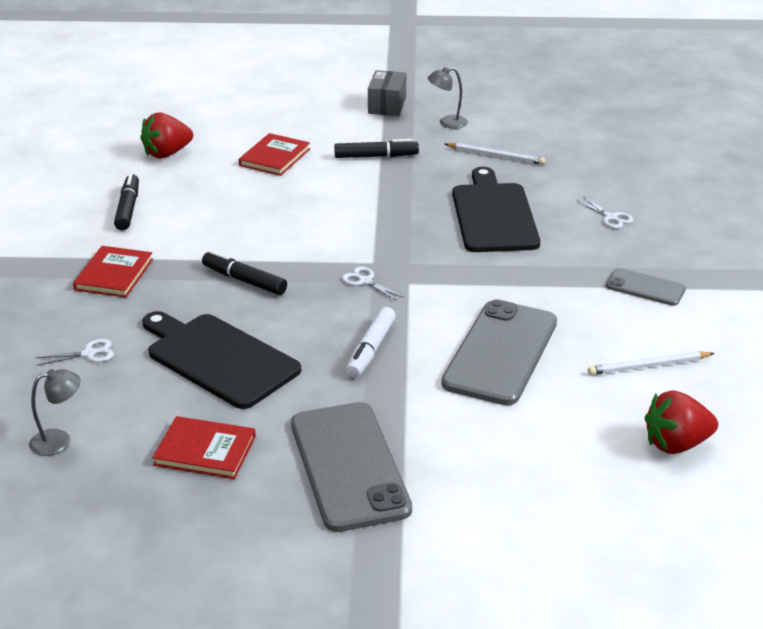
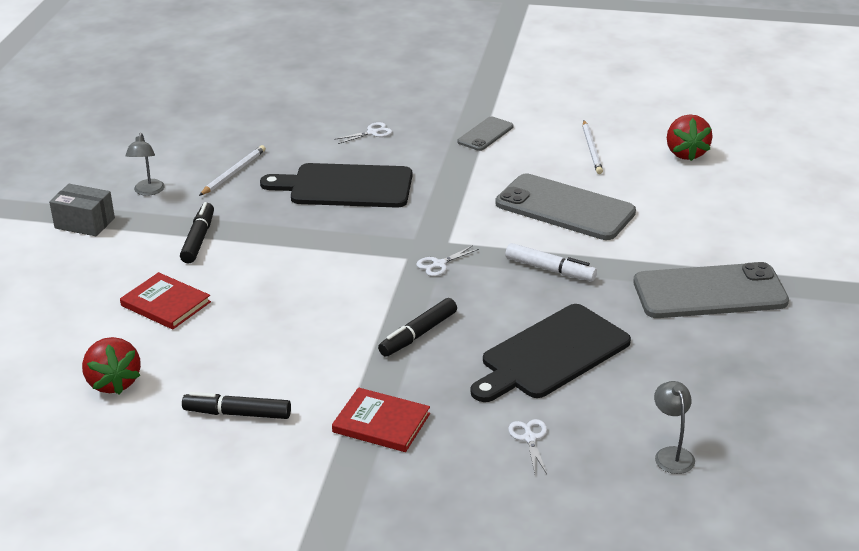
camera: 80 degrees left, 0 degrees up
red book [152,416,256,479] -> none

